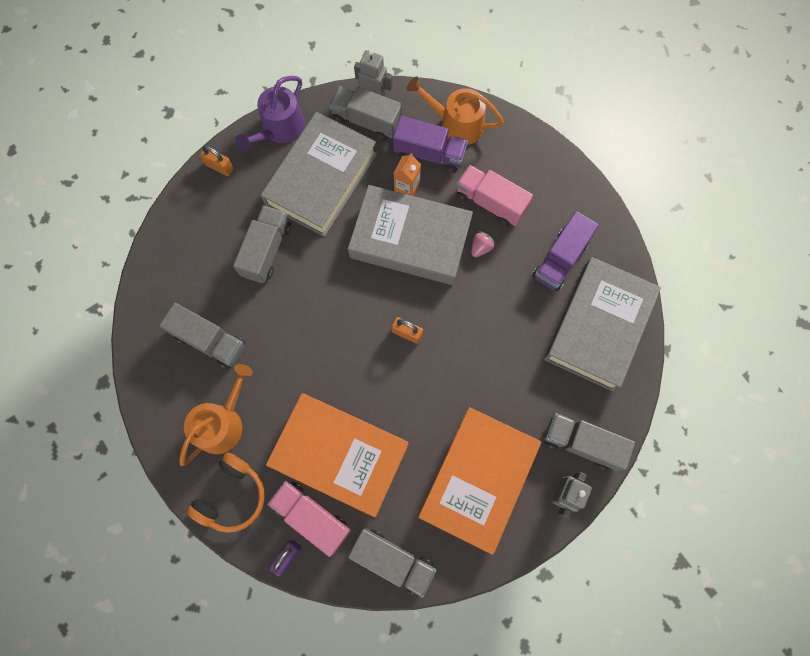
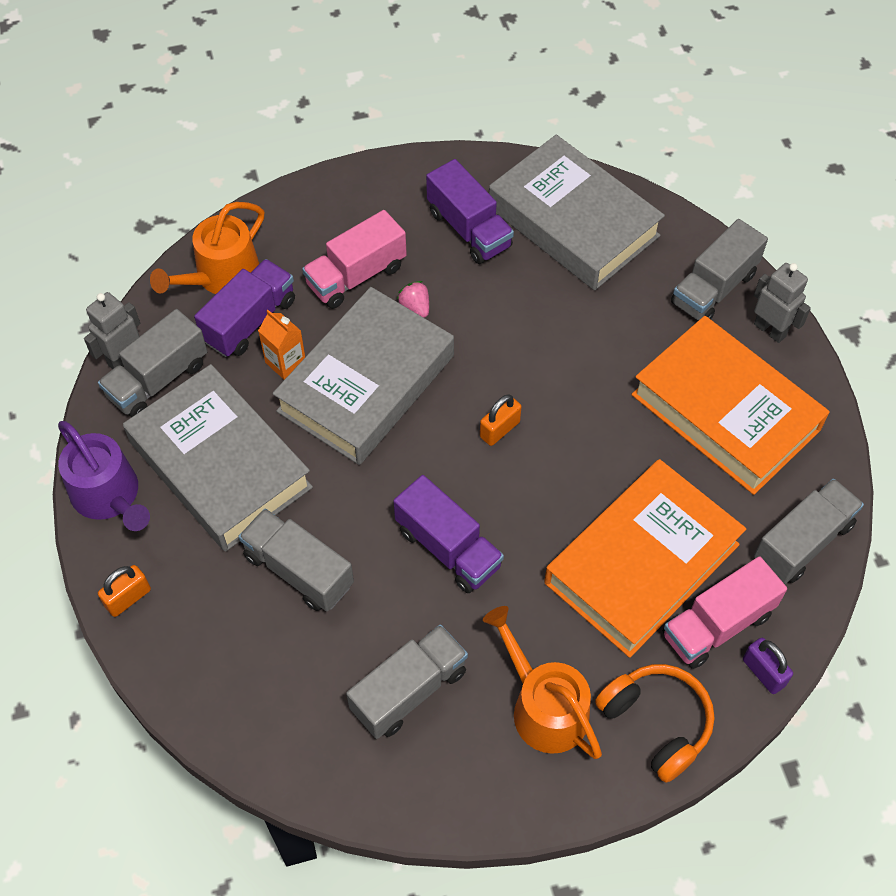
camera: 70 degrees left, 15 degrees down
none -> purple truck [394,475,504,593]

